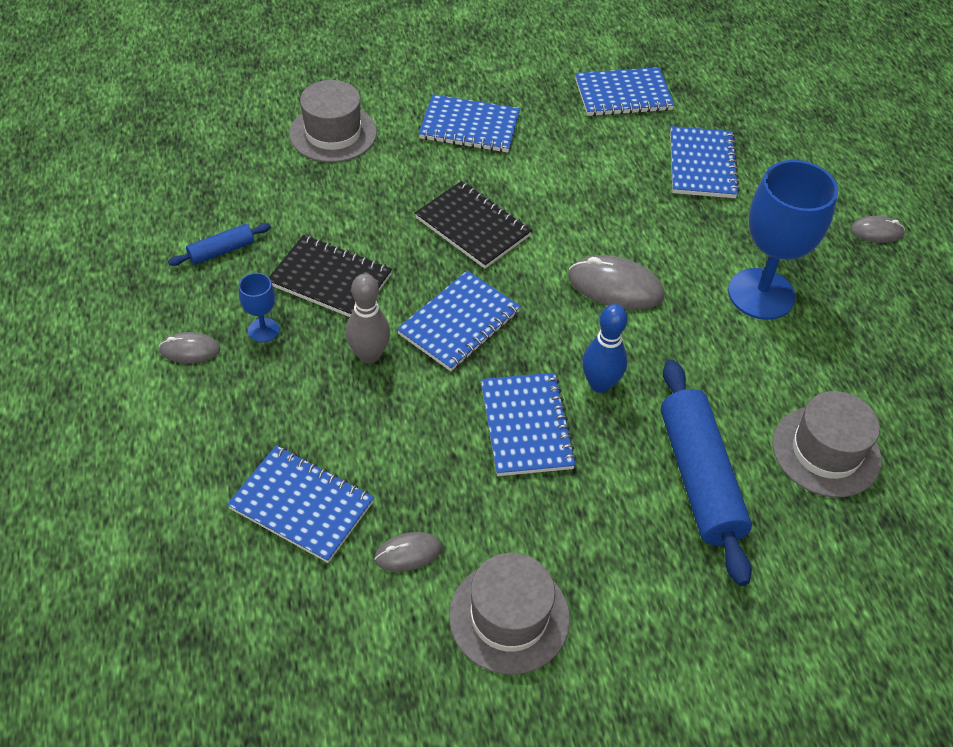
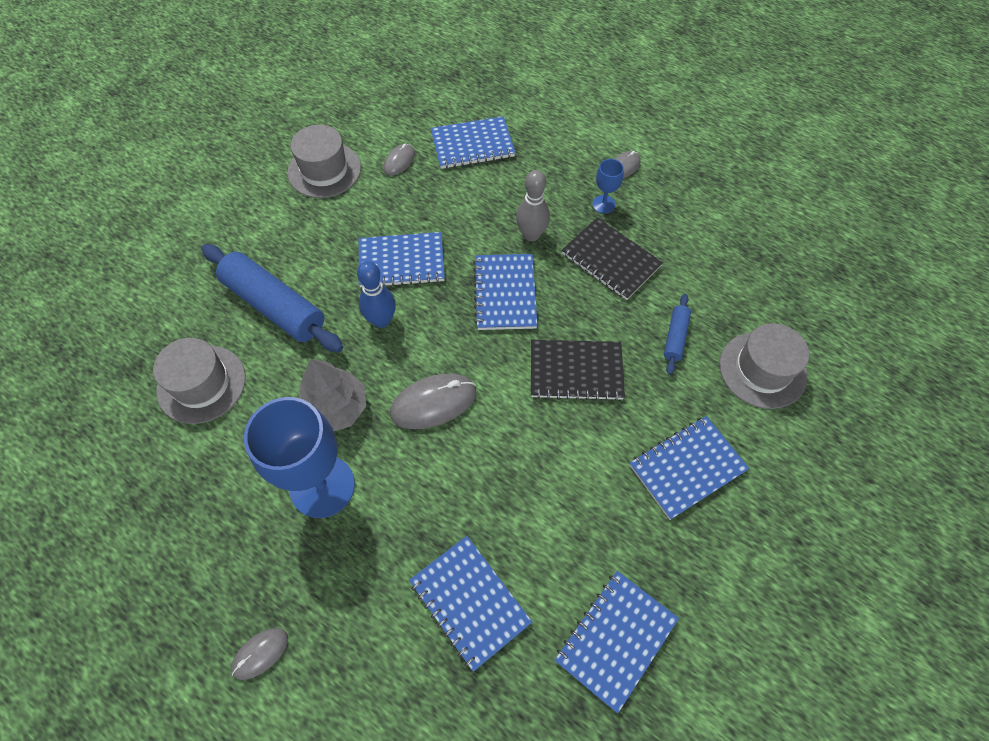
camera: 140 degrees right, 10 degrees up
blue rolling pin [168,223,271,266] -> blue rolling pin moved to [664,294,691,375]
black notebook [269,235,392,317] -> black notebook turned 60 degrees clockwise [562,217,663,300]
blue notebook [481,373,577,476] -> blue notebook turned 45 degrees counterclockwise [359,232,445,287]
none -> grey tree [299,359,366,431]

